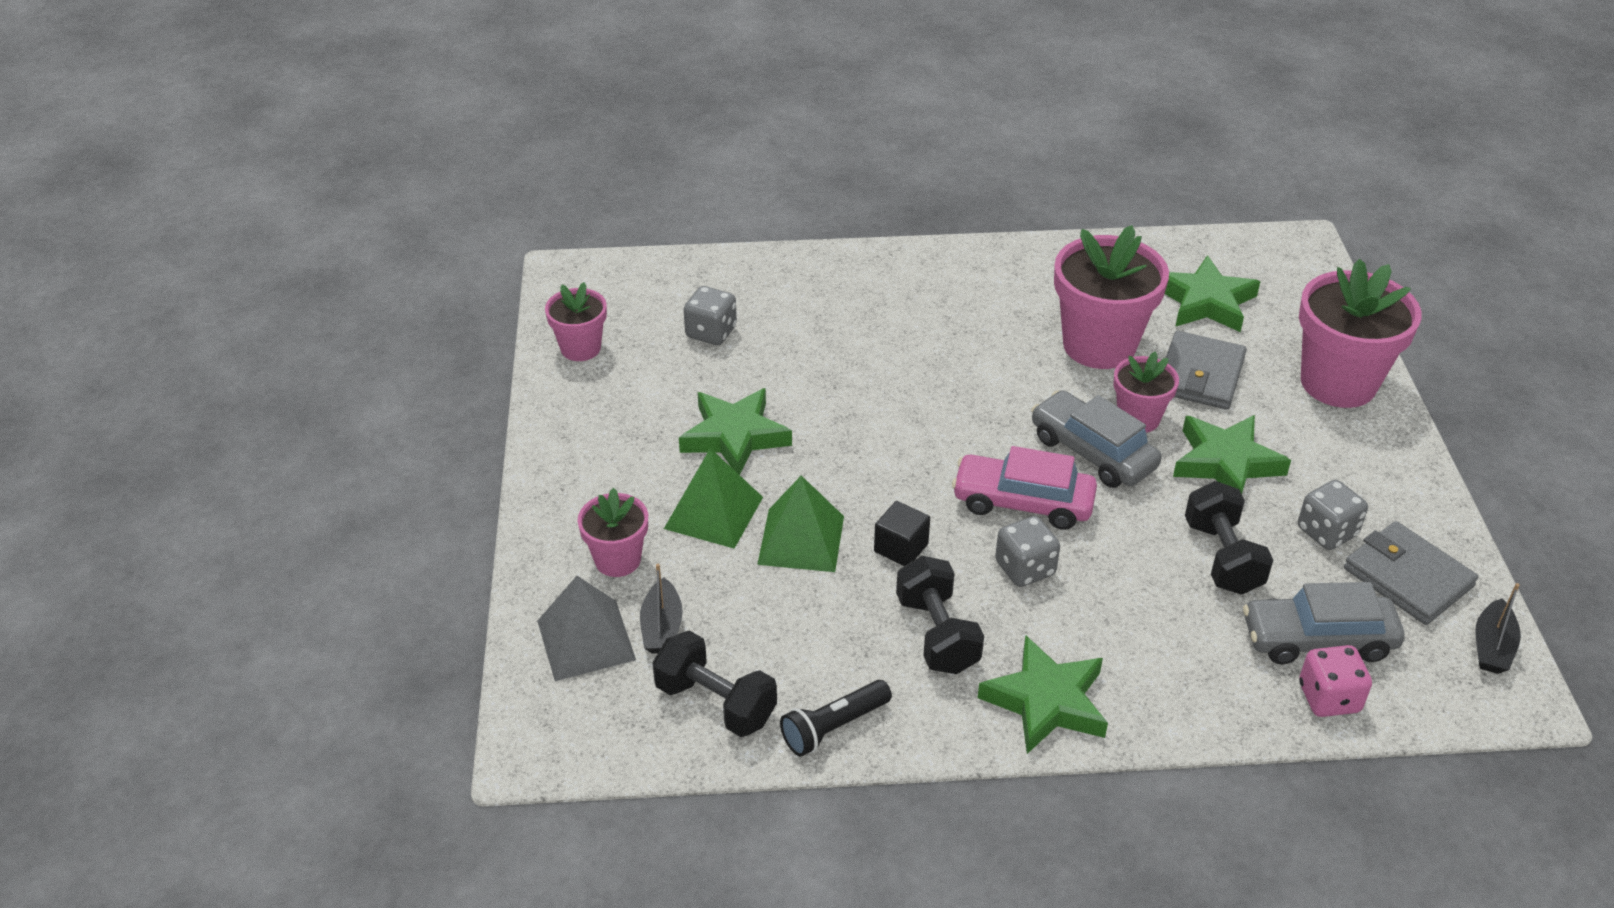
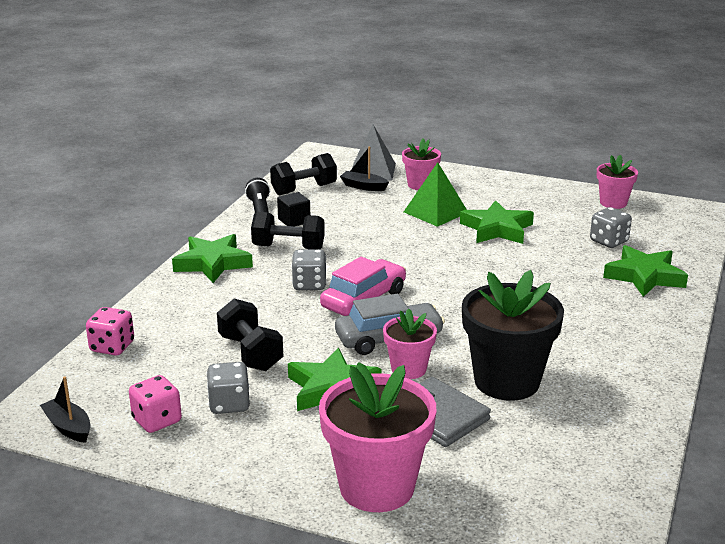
camera: 115 degrees right, 15 degrees down
green pyramid [757,476,844,572] -> none
black cube [874,501,930,566] -> black cube moved to [277,192,310,227]
pink flower pot [1054,225,1169,369] -> black flower pot [462,270,564,401]
green star [1165,255,1260,332] -> green star moved to [603,245,688,297]
black dumbbell [1185,481,1273,595] -> black dumbbell turned 45 degrees clockwise [217,298,283,371]
grey car [1243,582,1405,664] -> none
grey wallet [1344,521,1478,625] -> pink dice [129,375,182,433]

